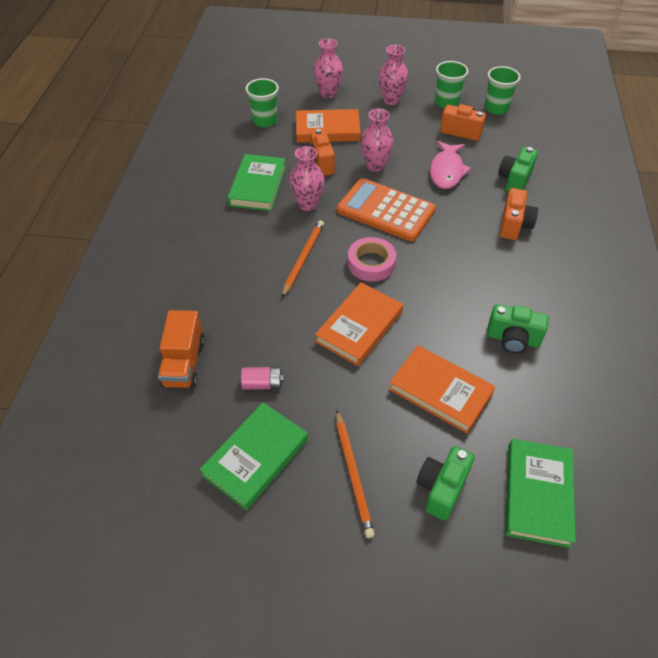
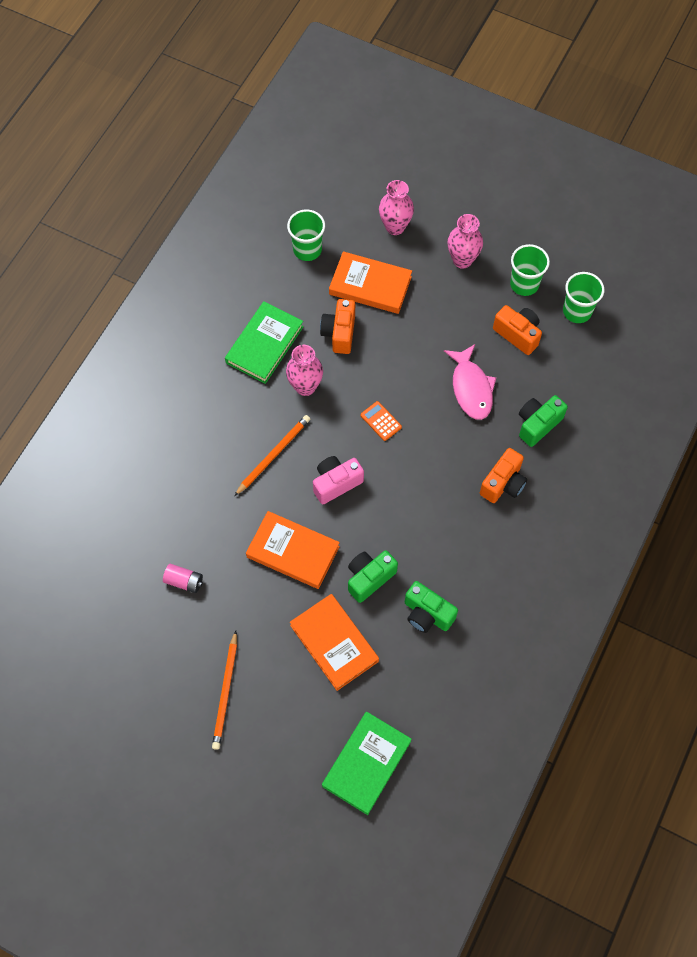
camera: 20 degrees right, 15 degrees up
orange truck [158,310,205,388] -> none
green book [199,402,308,511] -> none
orange book [315,283,403,366] -> orange book turned 60 degrees clockwise [246,511,340,589]
orange calculator [337,178,436,241] -> orange calculator [361,401,402,441], size x0.41
pink tape [348,237,396,282] -> pink camera [313,456,364,504]
pink vase [361,108,394,172] -> none
green camera [416,446,474,521] -> green camera moved to [348,550,398,603]
pink fish [430,141,471,189] -> pink fish turned 45 degrees counterclockwise [444,344,496,420]

